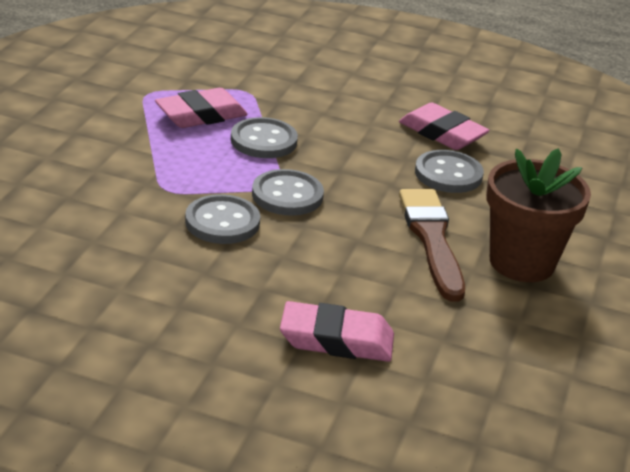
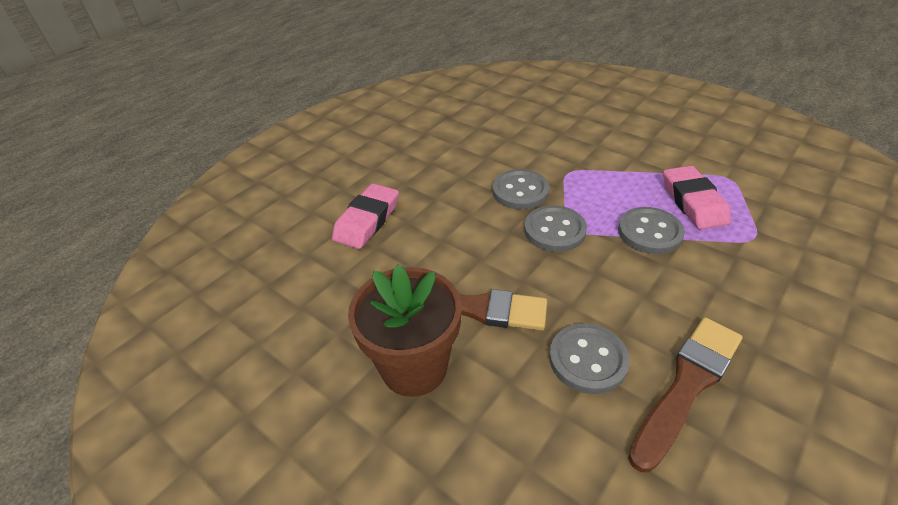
camera: 115 degrees right, 10 degrees up
pink eraser [399,103,490,150] -> brown brush [628,317,743,472]

